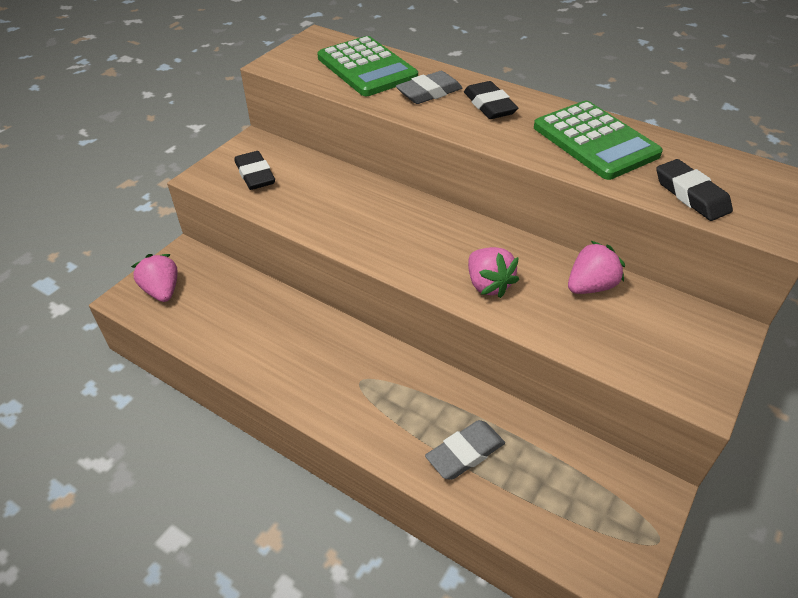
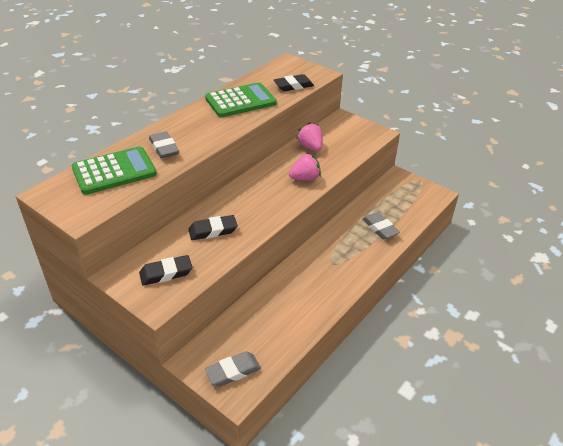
camera: 85 degrees left, 5 degrees down
pink strawberry [131,254,177,302] -> grey eraser [205,351,261,387]
black eraser [464,81,518,119] -> black eraser moved to [188,215,238,240]

